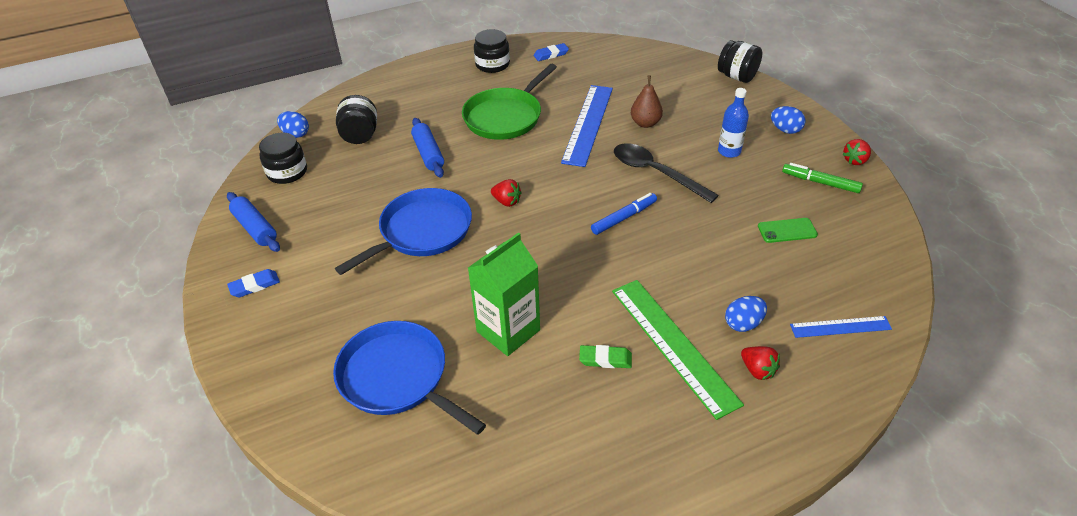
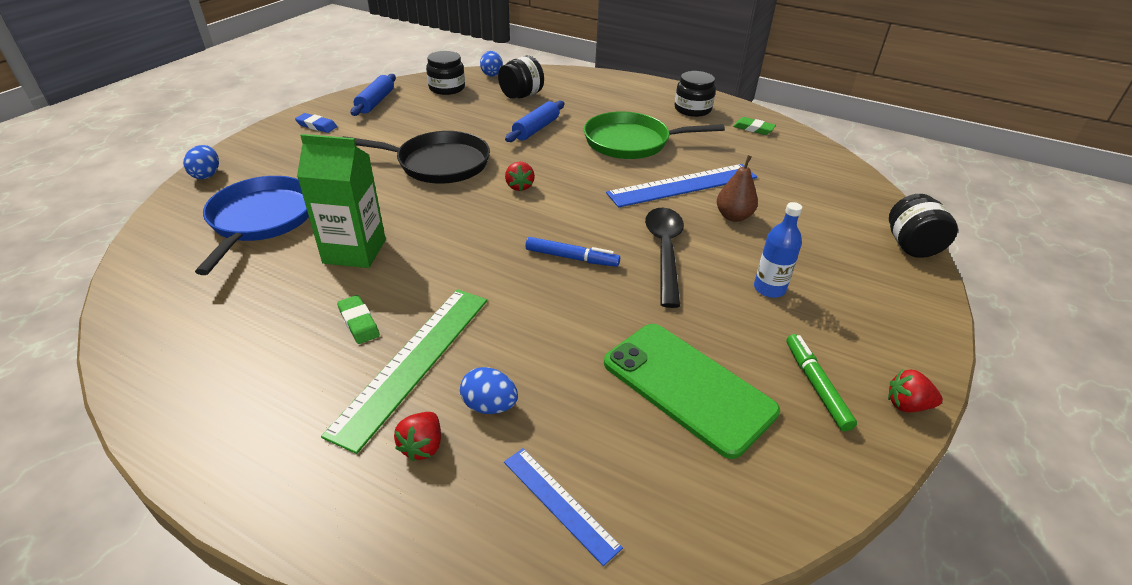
camera: 50 degrees right, 5 degrees down
blue pan [335,188,472,275] -> black pan [342,131,490,184]
blue eraser [534,43,569,61] -> green eraser [733,117,776,135]
green phone [758,218,818,243] -> green phone [604,324,780,459], size x2.12
blue egg [771,106,805,134] -> blue egg moved to [183,145,219,179]

